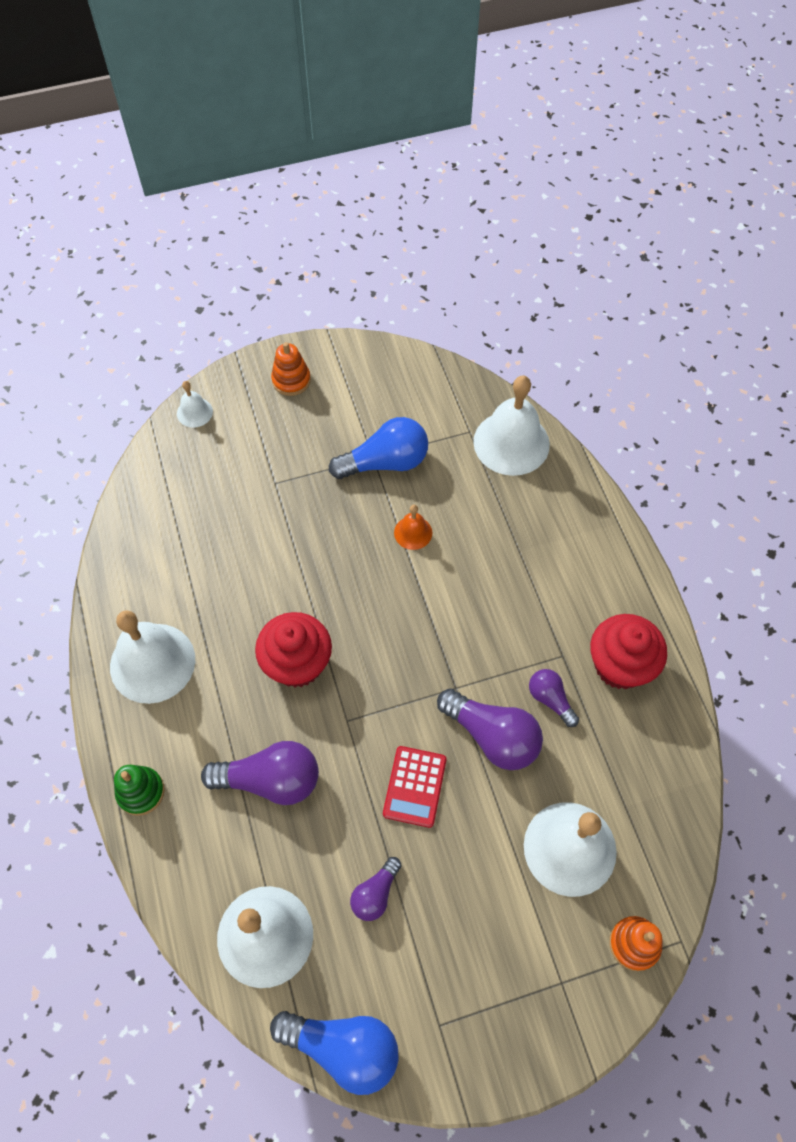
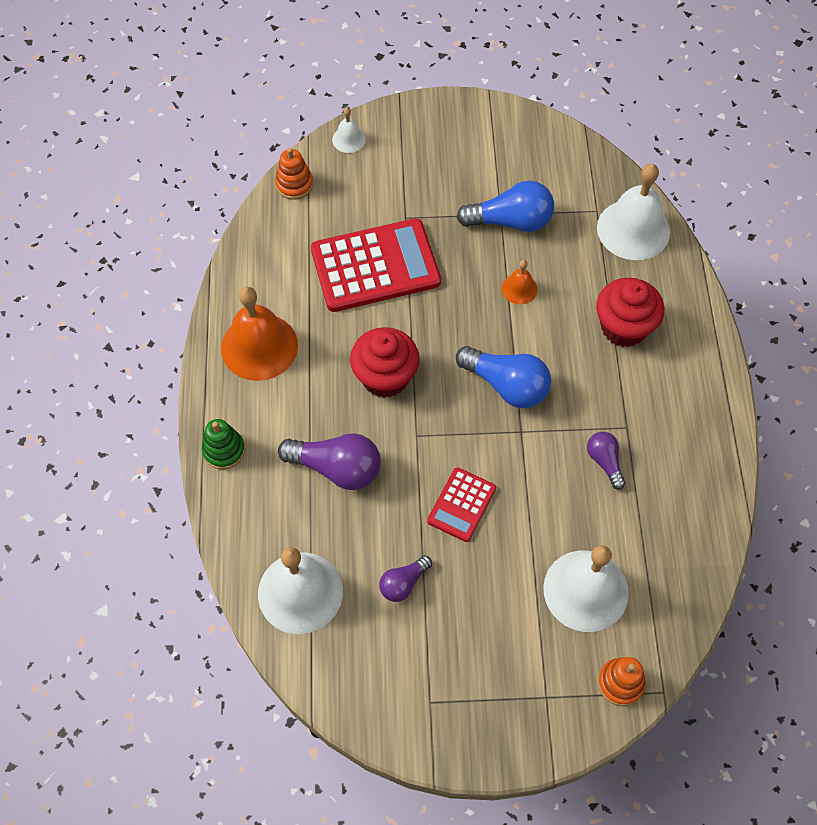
camera: 15 degrees right, 0 degrees up
white bell [110,610,195,704] -> orange bell [221,287,298,381]
blue light bulb [270,1011,399,1095] -> blue light bulb moved to [456,346,551,408]
orange stacking toy [271,342,311,396] -> orange stacking toy moved to [275,148,313,200]
purple light bulb [437,689,543,770] -> none
red cupcake [590,614,667,689] -> red cupcake moved to [596,278,664,347]
none -> red calculator [311,218,441,312]

